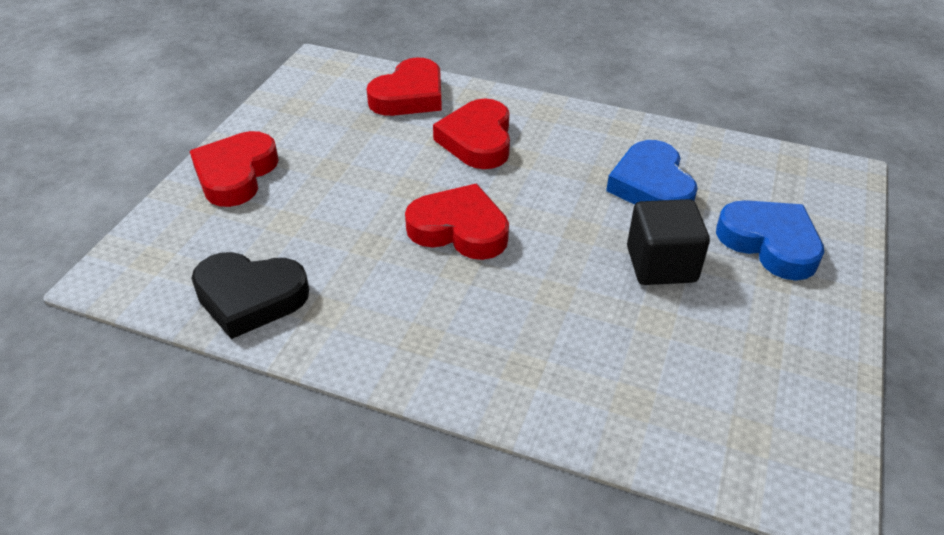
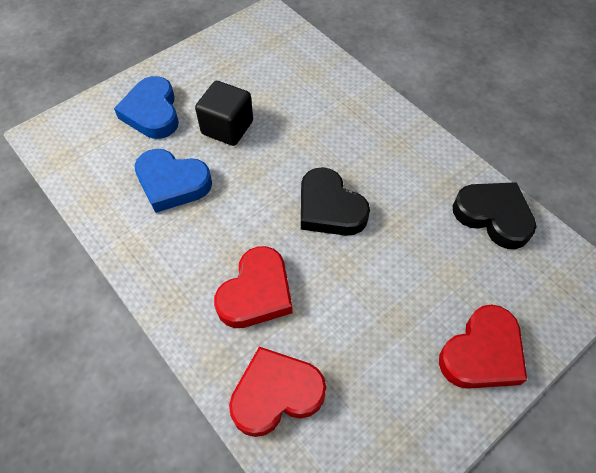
camera: 150 degrees left, 15 degrees up
red heart [405,184,509,260] -> black heart [301,167,370,236]
blue heart [606,140,698,205] -> blue heart turned 90 degrees clockwise [134,149,212,213]

